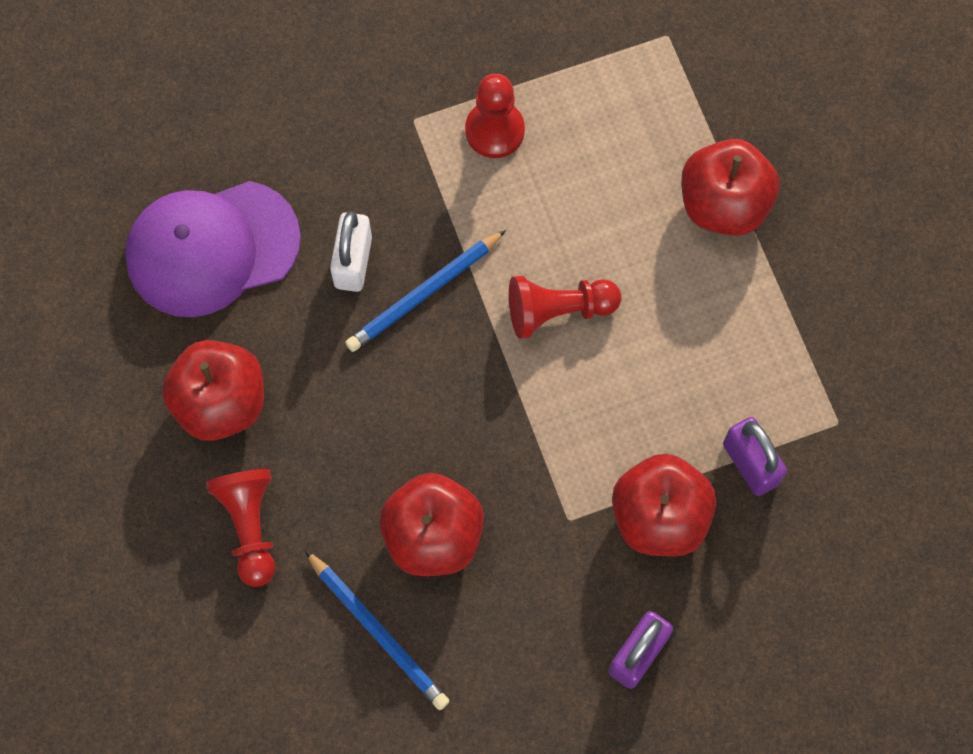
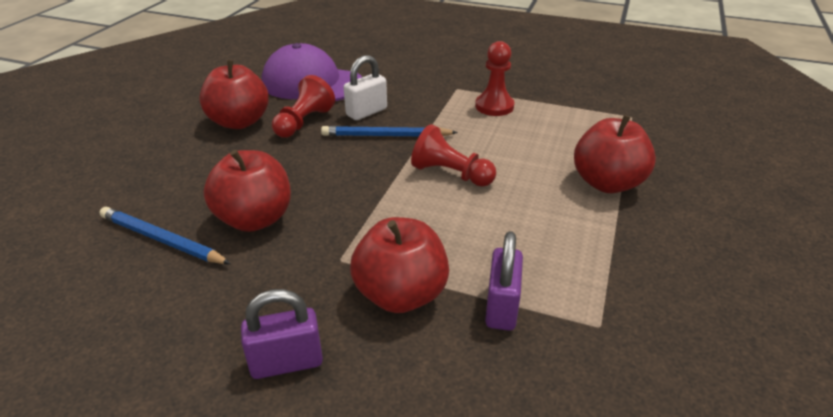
camera: 40 degrees right, 35 degrees down
red pawn [206,469,275,587] -> red pawn moved to [272,75,335,138]
blue pencil [305,550,449,710] -> blue pencil turned 120 degrees clockwise [100,207,231,264]

